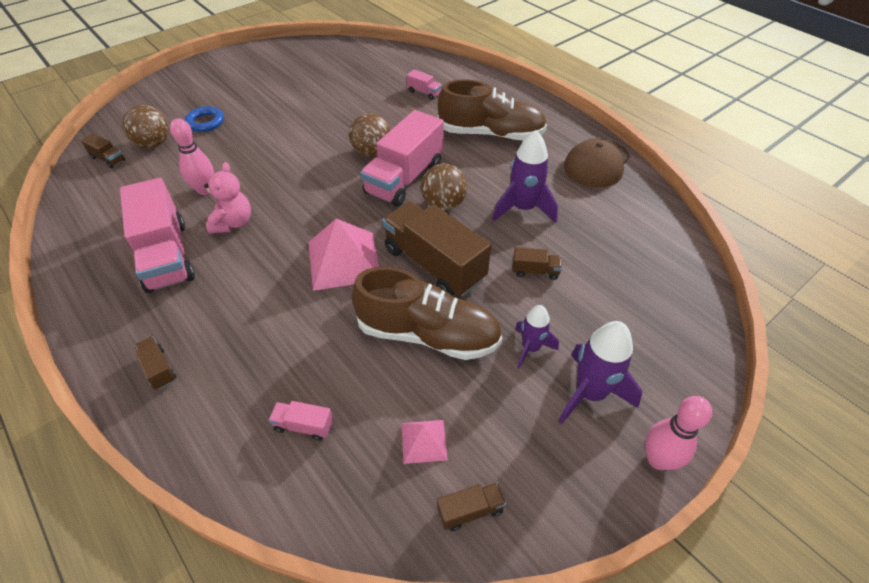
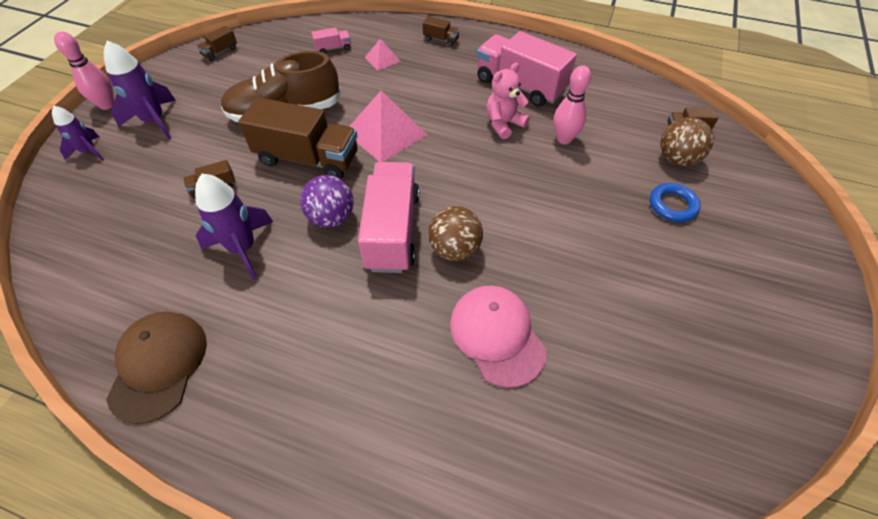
camera: 150 degrees right, 5 degrees up
pink teddy bear [204,162,251,234] -> pink teddy bear turned 75 degrees clockwise [486,63,530,139]
pink pyramid [401,420,448,464] -> pink pyramid moved to [364,39,401,71]
pink truck [407,70,442,100] -> none
brown ball [421,164,467,211] -> purple ball [300,175,353,228]
brown shoe [438,79,547,140] -> none
purple rocket [515,305,559,369] -> purple rocket moved to [52,106,104,161]
none -> pink cap [450,285,546,388]

